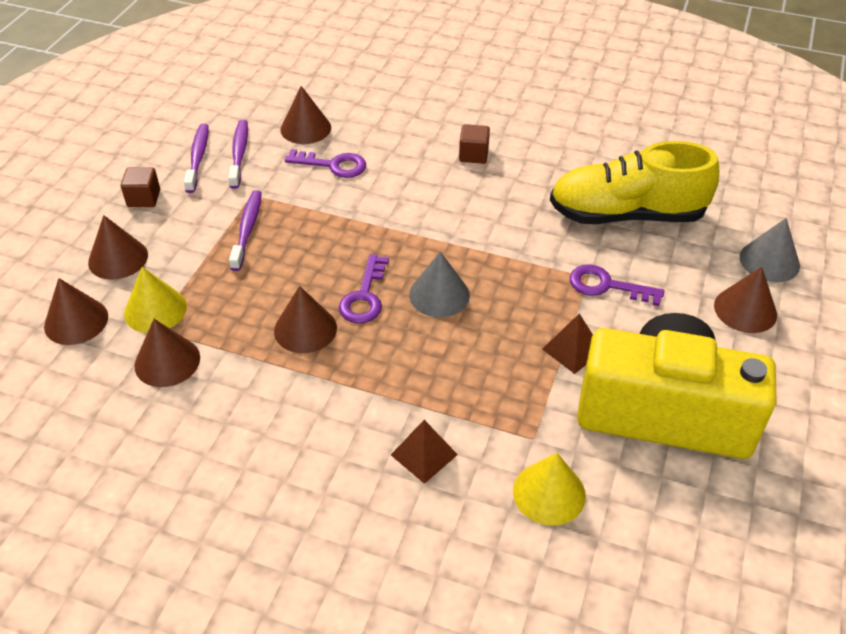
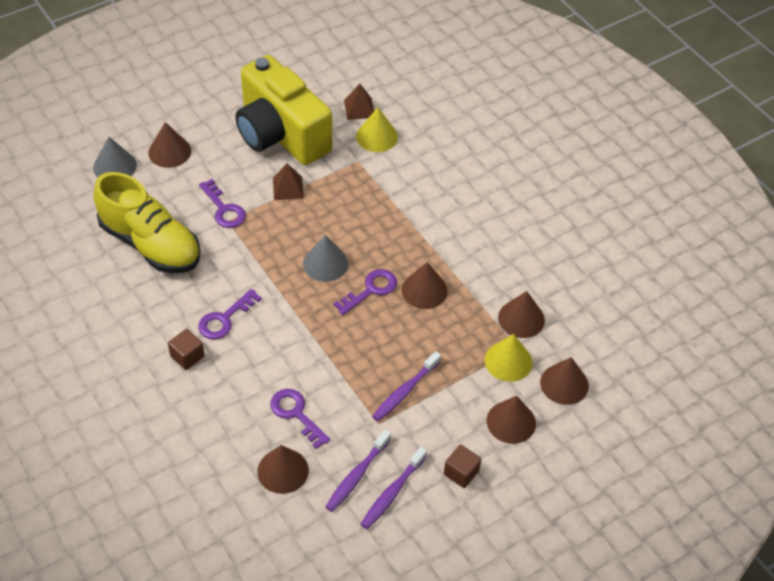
camera: 145 degrees left, 5 degrees up
brown pyramid [391,420,458,484] -> brown pyramid moved to [344,84,374,120]
none -> purple key [198,289,262,340]

